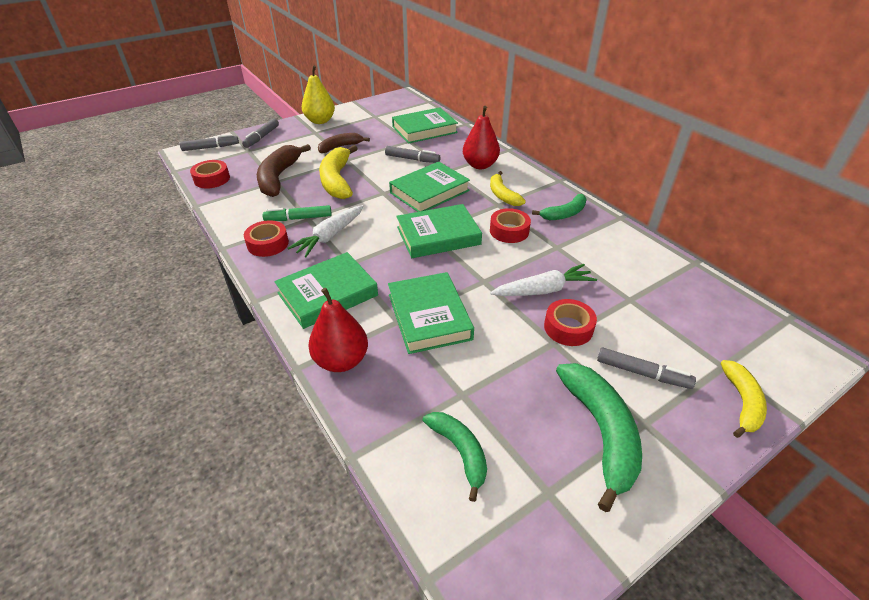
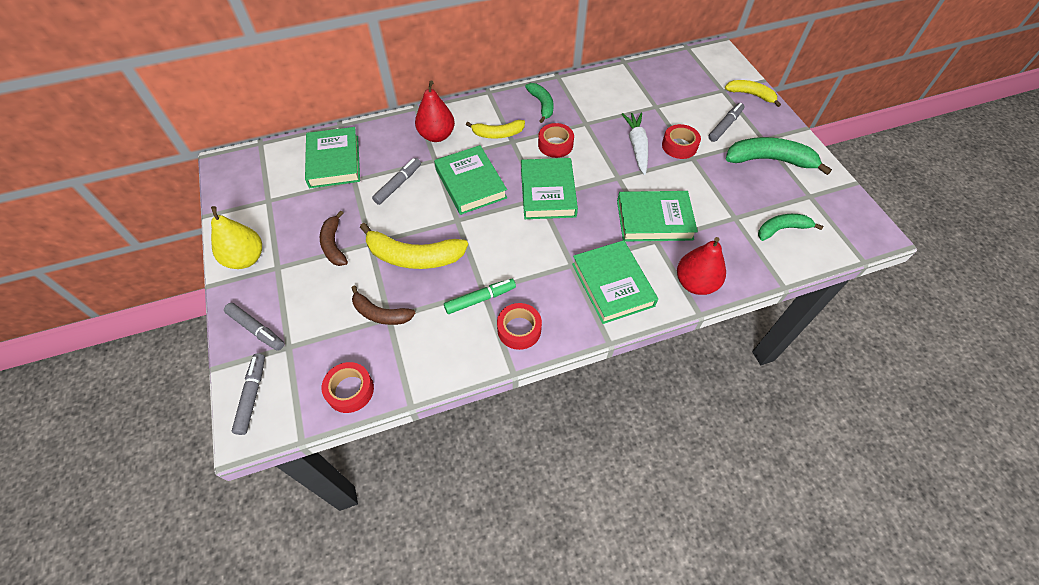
camera: 75 degrees left, 15 degrees up
brown banana [257,144,311,197] -> brown banana [352,286,416,325], size x0.62
green marker [262,205,332,221] -> green marker turned 120 degrees counterclockwise [444,279,516,314]
white carrot [288,205,363,257] -> none

